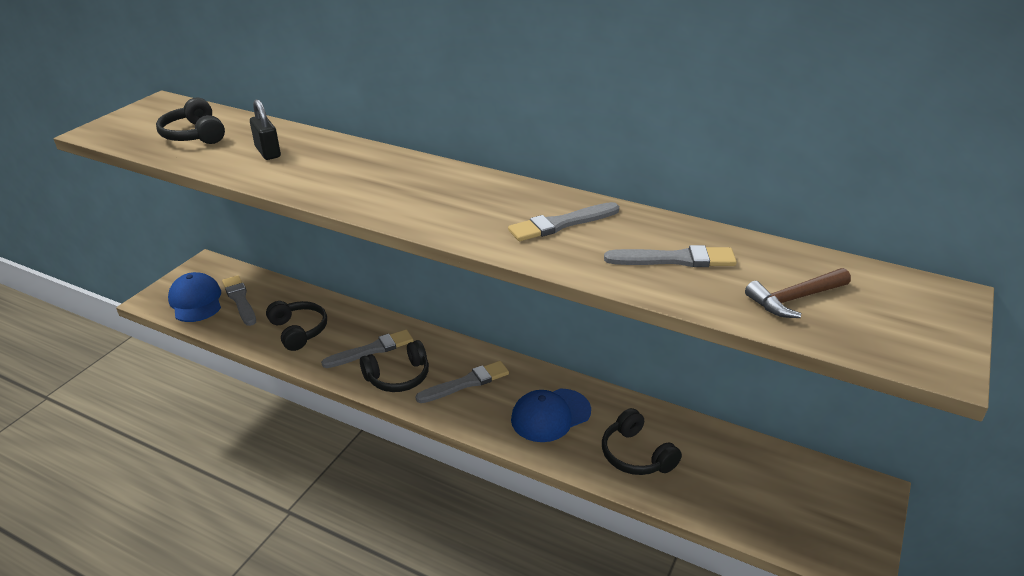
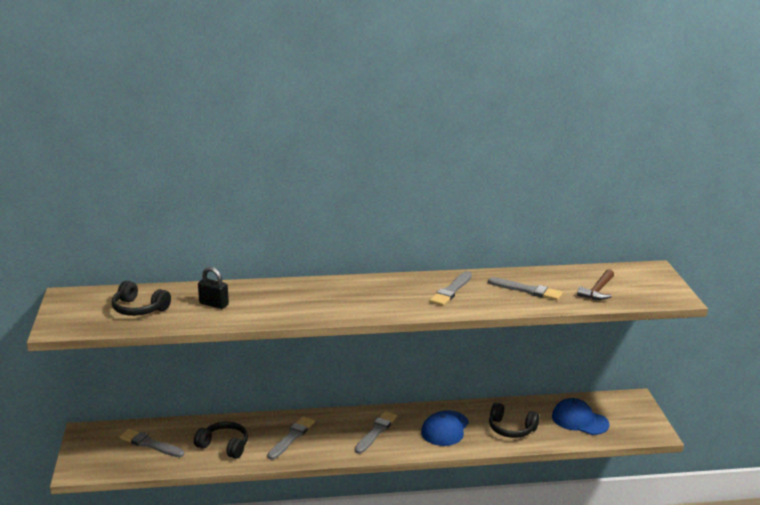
camera: 35 degrees left, 10 degrees down
blue cap [168,272,221,322] -> blue cap moved to [552,398,610,435]
black headphones [360,340,429,392] -> none
grey brush [604,245,737,267] -> grey brush turned 60 degrees clockwise [488,277,563,300]

